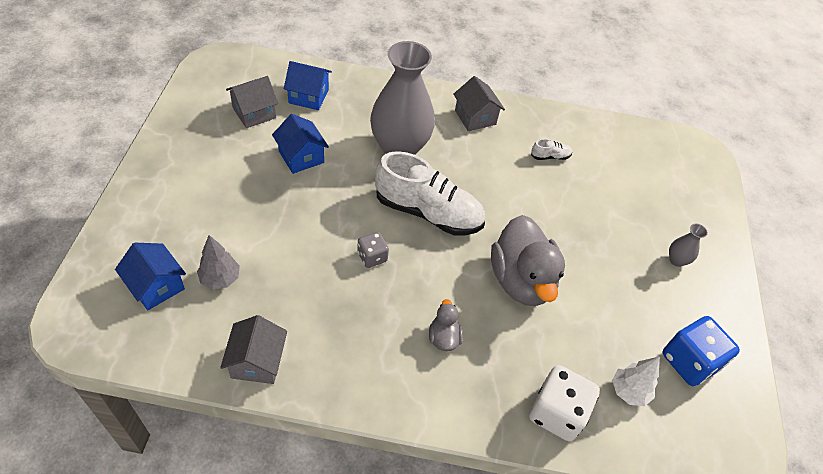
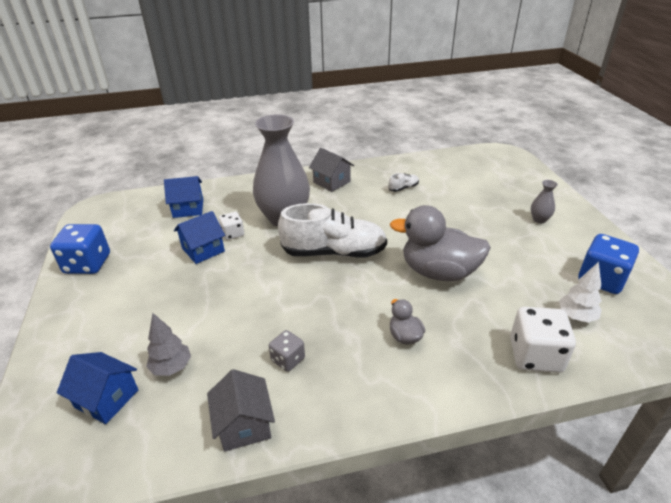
camera: 15 degrees left, 15 degrees down
grey house [226,76,279,128] -> none
blue house [272,114,329,174] -> blue house turned 75 degrees counterclockwise [174,211,225,264]
grey dice [357,232,389,268] -> grey dice moved to [269,330,305,372]
grey duck [491,215,565,306] -> grey duck turned 135 degrees clockwise [390,205,491,281]
none -> blue dice [50,224,110,274]
none -> white dice [219,212,244,240]

